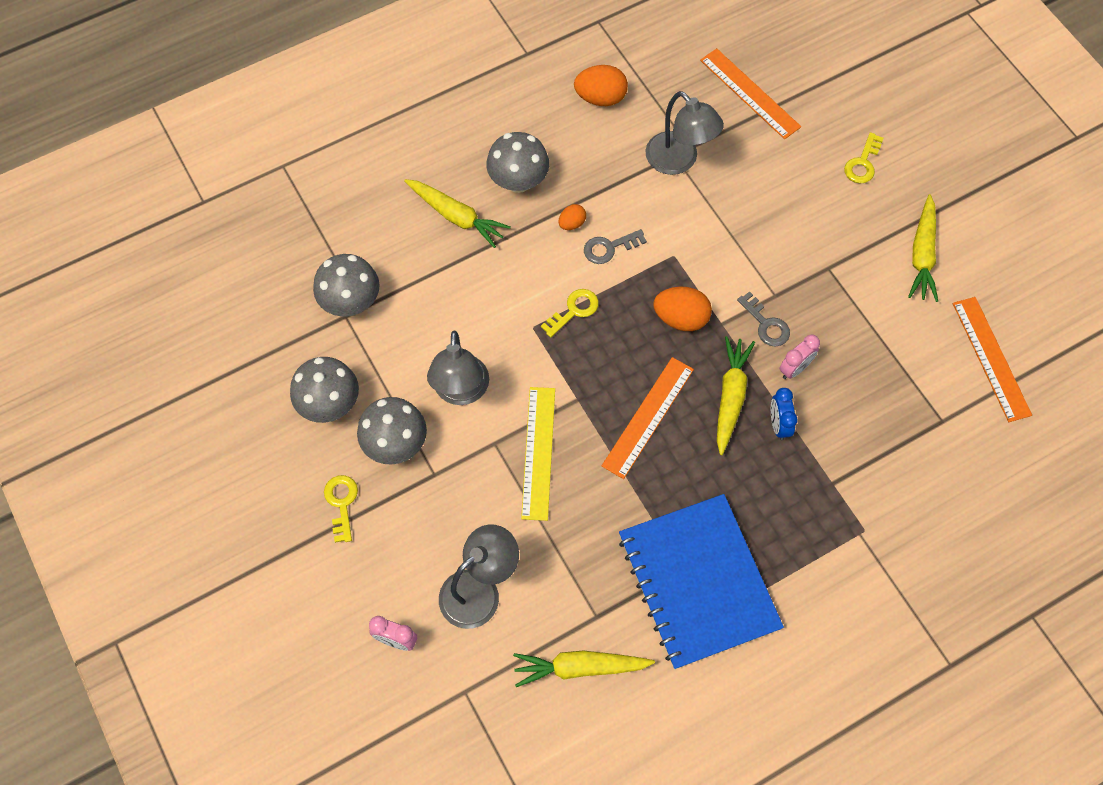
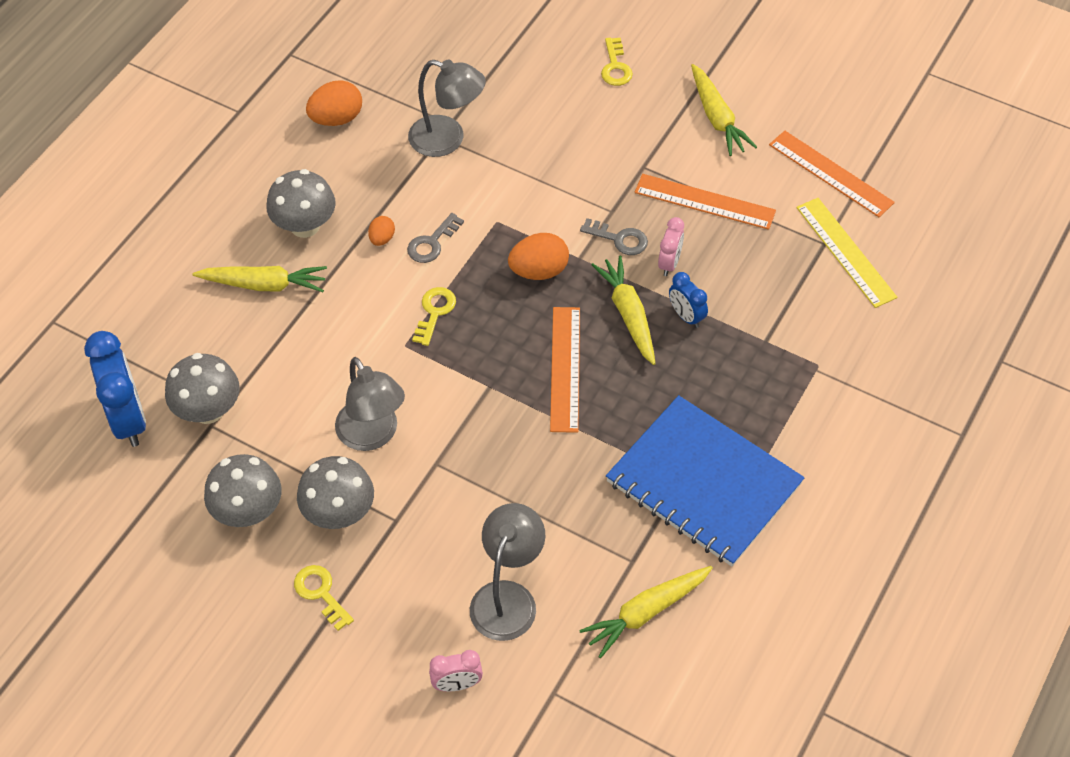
camera: 30 degrees left, 10 degrees down
yellow ruler [521,387,555,521] -> yellow ruler moved to [796,198,897,308]
orange ruler [700,48,801,139] -> orange ruler moved to [635,174,776,230]
none -> blue clock [84,331,146,447]

